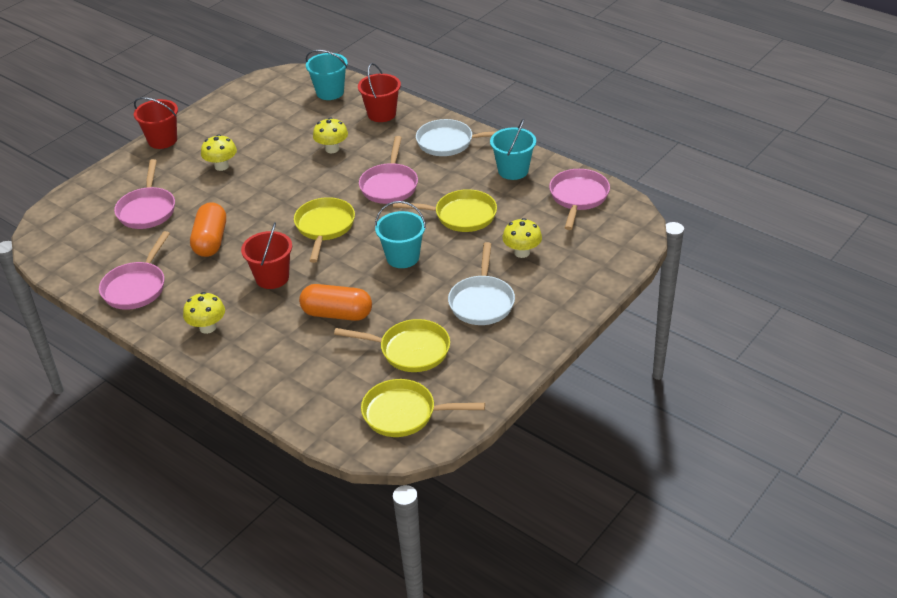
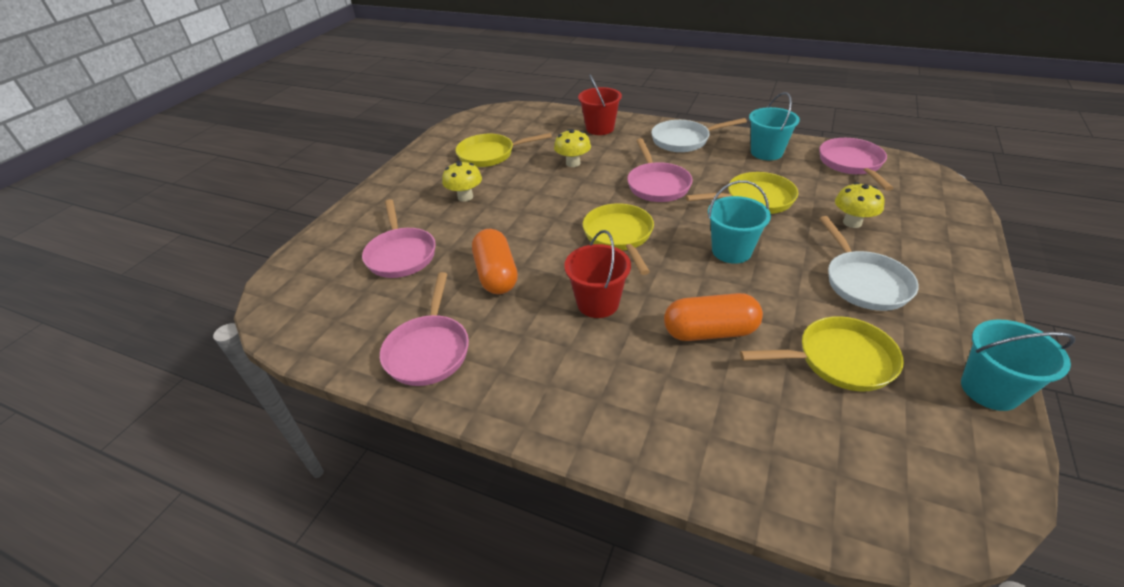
camera: 15 degrees left, 0 degrees up
red bucket [134,97,178,149] -> none
yellow mushroom [183,292,225,334] -> none
turquoise bucket [306,50,348,100] -> turquoise bucket moved to [961,320,1075,411]
yellow pan [361,379,485,437] -> yellow pan moved to [455,133,552,167]

